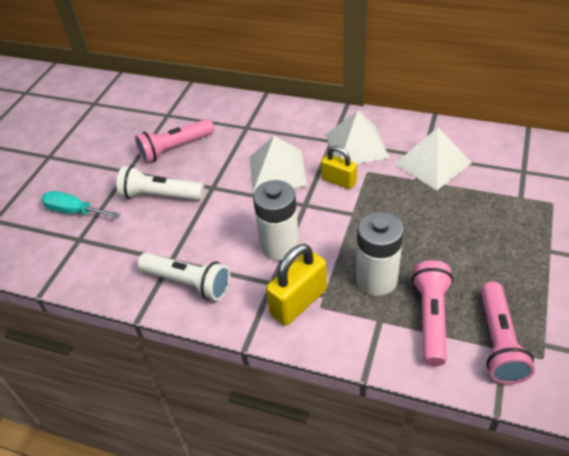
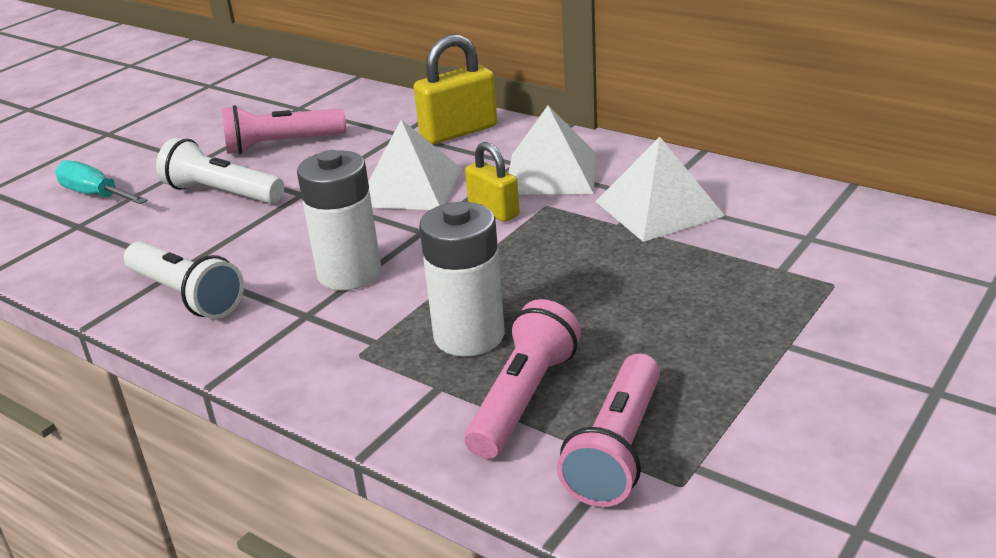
camera: 15 degrees right, 15 degrees down
yellow padlock [266,244,327,326] -> yellow padlock moved to [414,34,497,144]

